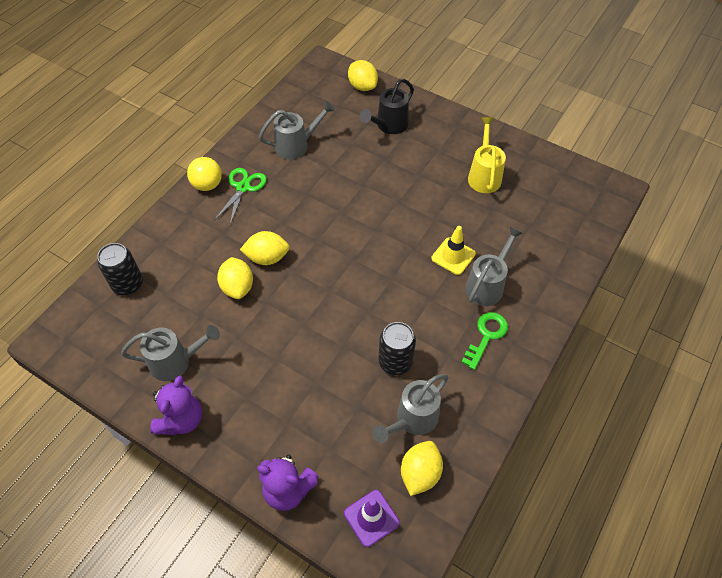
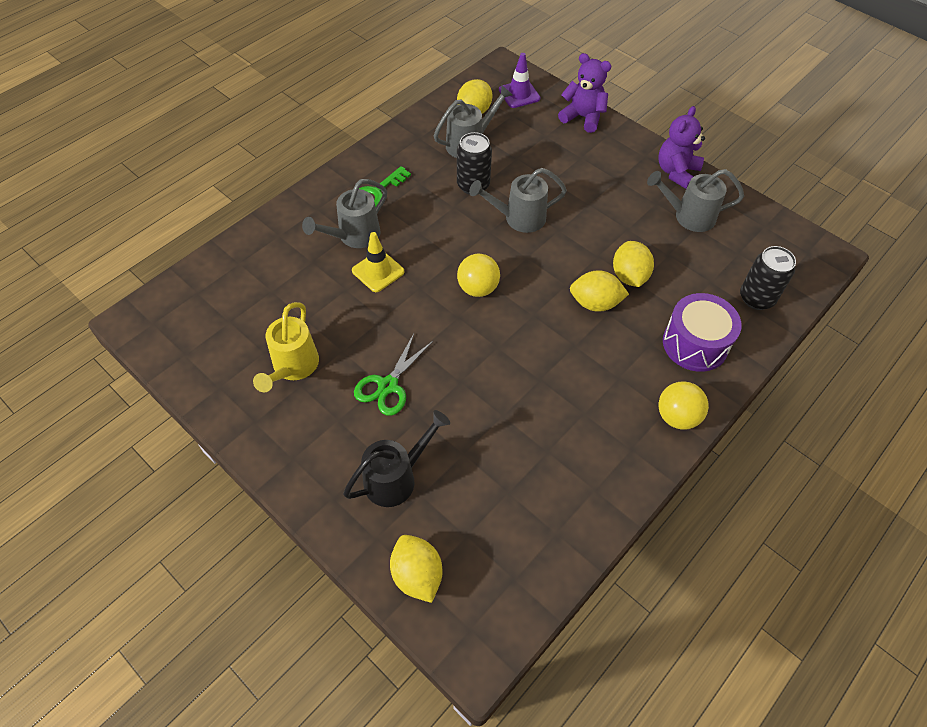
camera: 170 degrees left, 0 degrees up
green scissors [215,168,267,225] -> green scissors moved to [354,334,433,416]
grey watering can [259,101,335,159] -> grey watering can moved to [469,168,567,233]
none -> yellow ball [457,254,500,297]
none -> purple drum [663,293,741,372]

